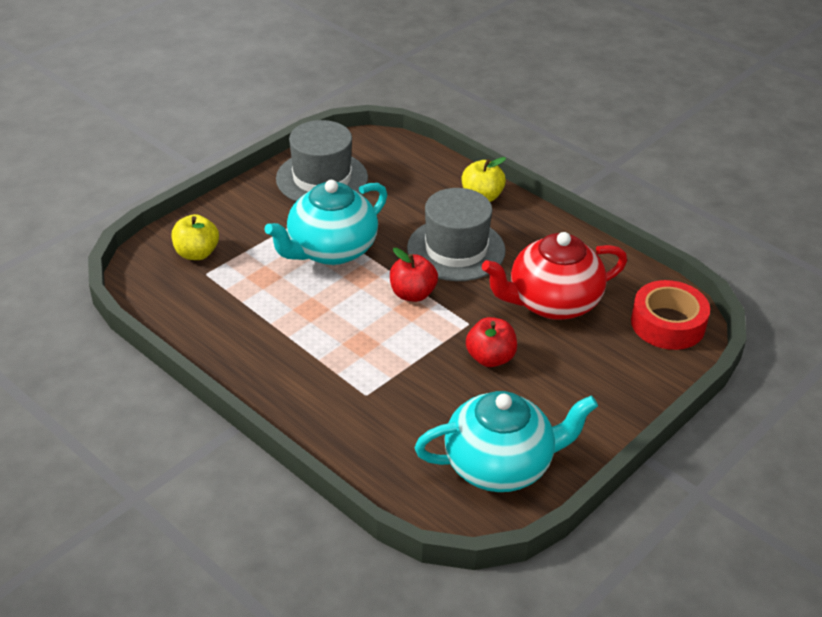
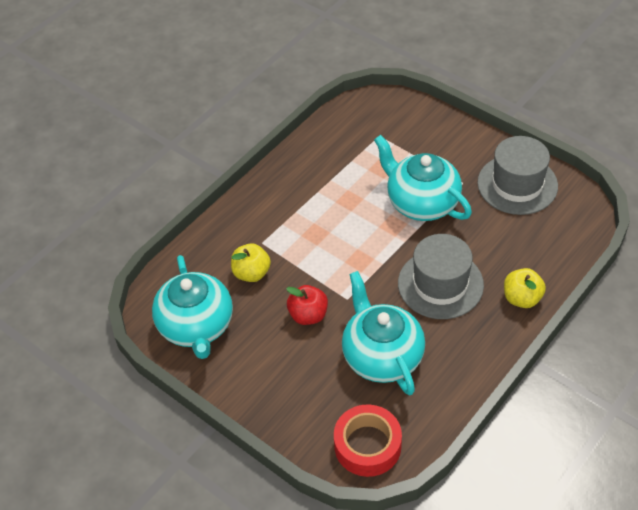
camera: 90 degrees right, 10 degrees up
yellow apple [172,214,219,260] -> yellow apple moved to [231,243,271,282]
red apple [390,248,438,302] -> none
red teapot [482,232,627,320] -> turquoise teapot [342,271,425,395]

